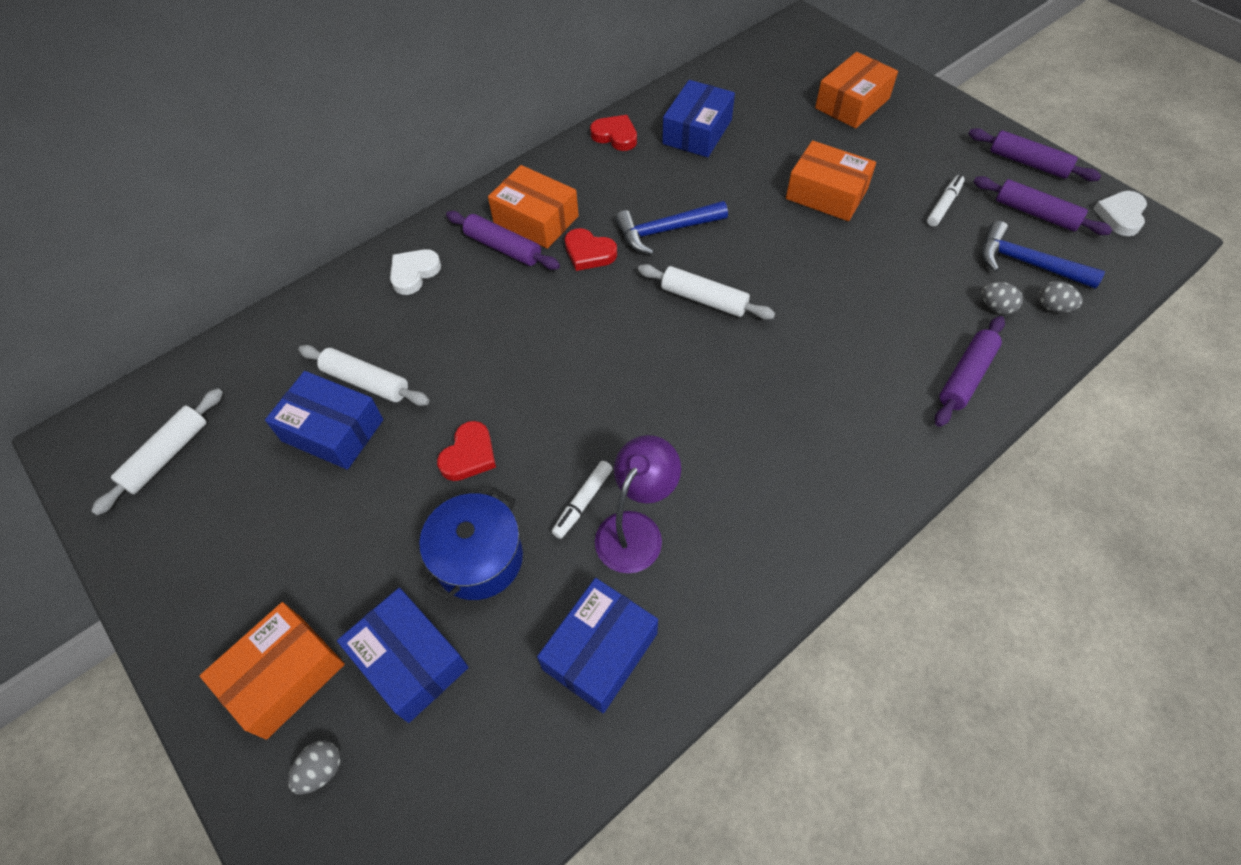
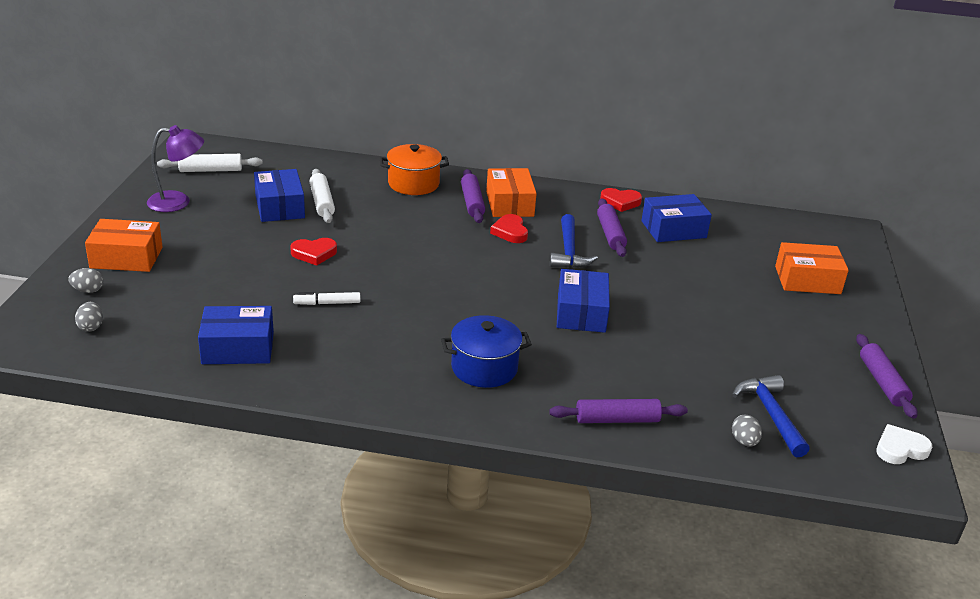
camera: 45 degrees right, 25 degrees down
blue box [337,588,469,723] -> blue box moved to [557,269,610,333]
white heart [390,249,441,295] -> orange pot [380,144,449,195]
blue pot [419,488,523,600] -> blue pot moved to [441,315,532,388]
red heart [590,115,637,151] -> red heart turned 105 degrees clockwise [600,188,642,212]
purple lamp [595,435,681,573] -> purple lamp moved to [147,125,204,212]
blue hammer [615,201,728,255] -> blue hammer turned 120 degrees counterclockwise [550,214,598,268]
white rolling pin [638,264,775,320] -> none
orange box [786,140,876,221] -> none
white marker [927,175,965,226] -> none
purple rolling pin [973,176,1113,235] -> purple rolling pin moved to [597,199,627,257]
grey egg [981,282,1023,314] -> grey egg moved to [75,302,103,332]

